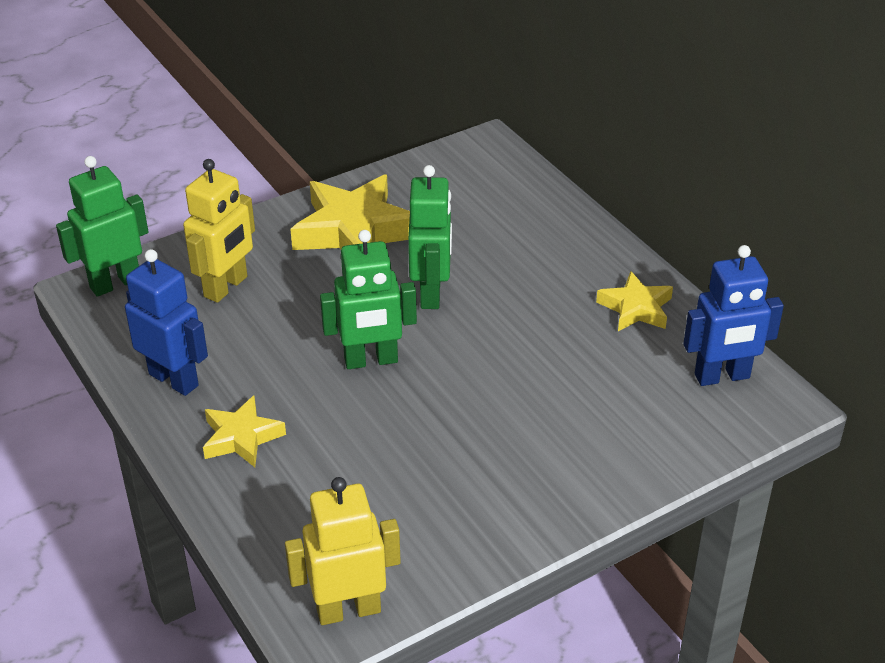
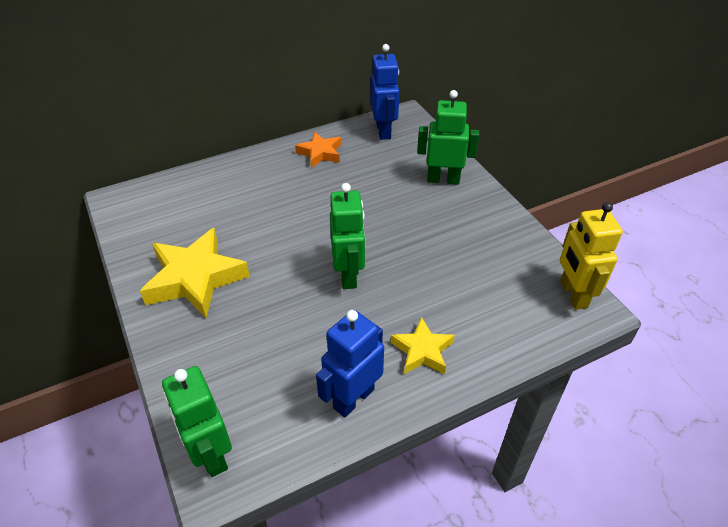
camera: 85 degrees left, 5 degrees up
yellow robot [183,159,255,303] -> none
green robot [408,165,452,309] -> green robot moved to [417,90,479,185]
yellow star [596,271,673,331] -> orange star [295,132,341,168]

